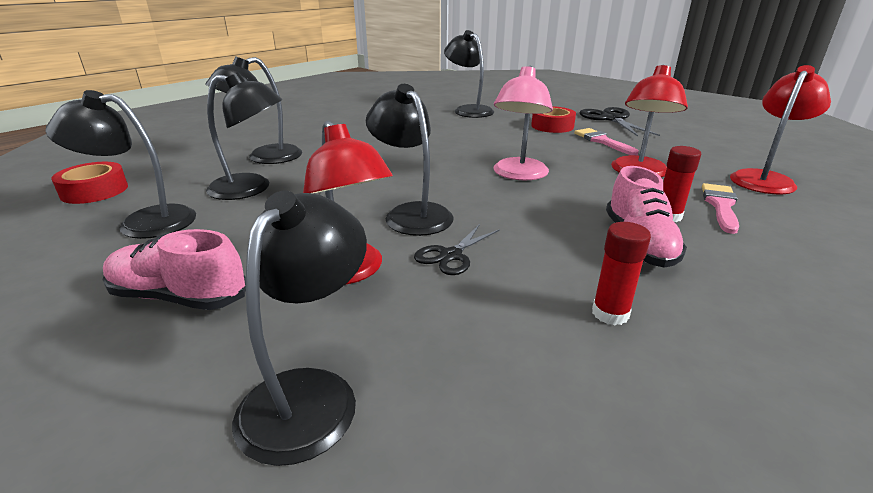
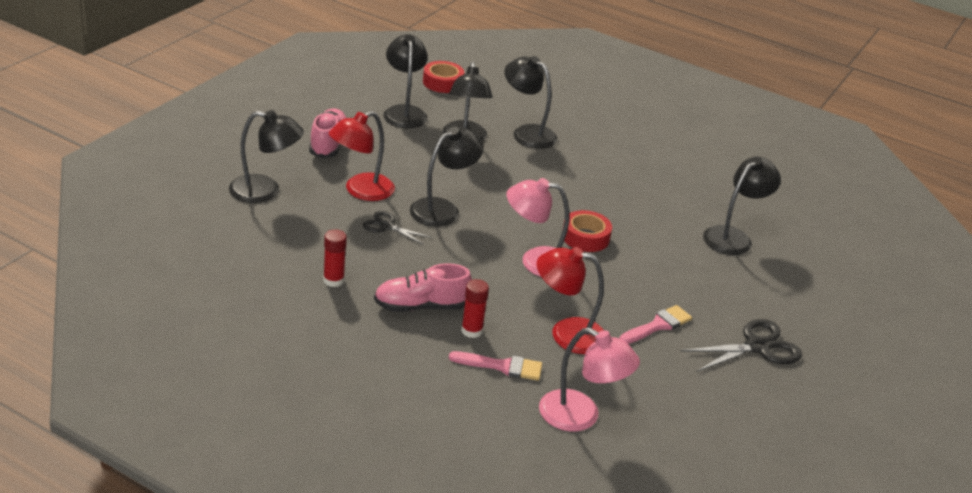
camera: 75 degrees right, 5 degrees up
red tape [531,106,576,133] -> red tape moved to [563,210,612,252]
red lamp [730,65,831,194] -> pink lamp [539,328,640,432]

